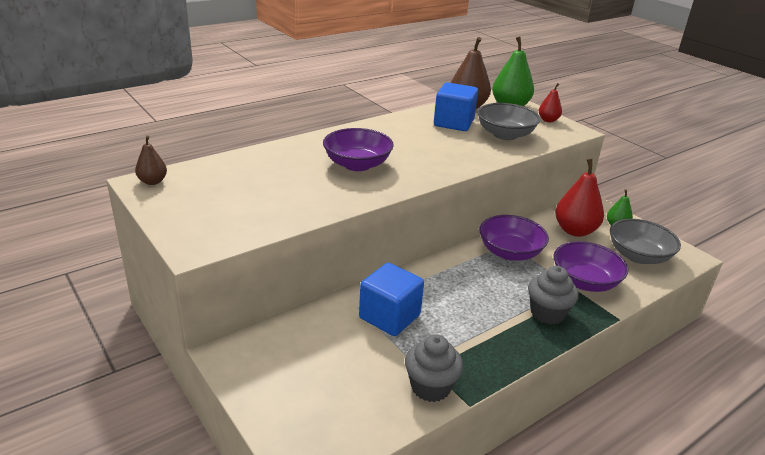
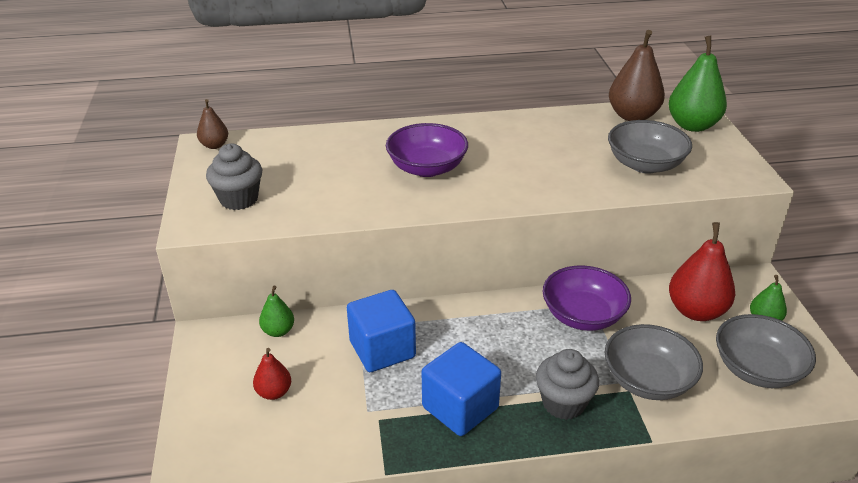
camera: 30 degrees right, 5 degrees up
grey cupcake [405,334,463,402] -> grey cupcake moved to [206,144,262,210]
blue cube [434,82,478,131] -> blue cube moved to [422,342,501,436]
red pear [538,83,562,122] -> red pear moved to [253,348,291,400]
purple bowl [553,241,628,292] -> grey bowl [605,324,703,400]
none -> green pear [259,286,294,337]

